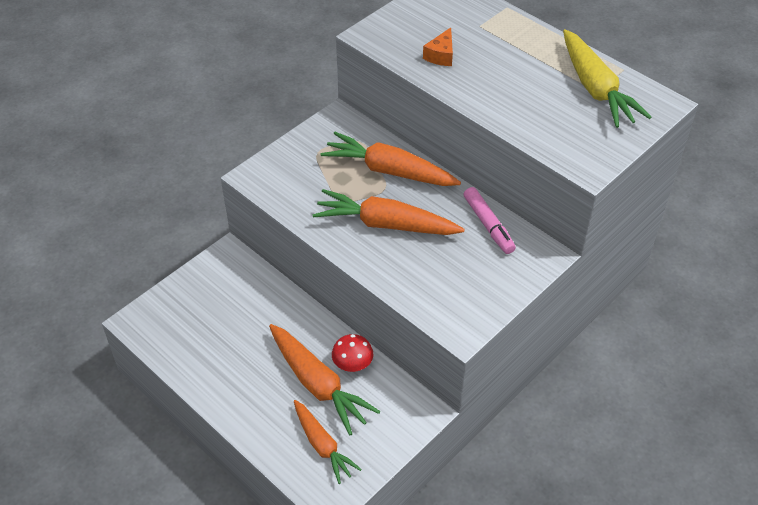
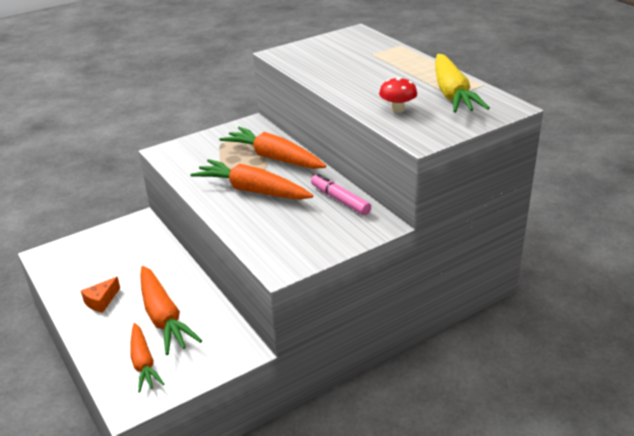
camera: 15 degrees right, 15 degrees down
red mushroom [332,334,373,372] -> red mushroom moved to [379,77,417,113]
orange cheese [423,28,453,66] -> orange cheese moved to [81,277,120,313]
pink marker [464,187,516,254] -> pink marker turned 150 degrees clockwise [311,174,371,215]

